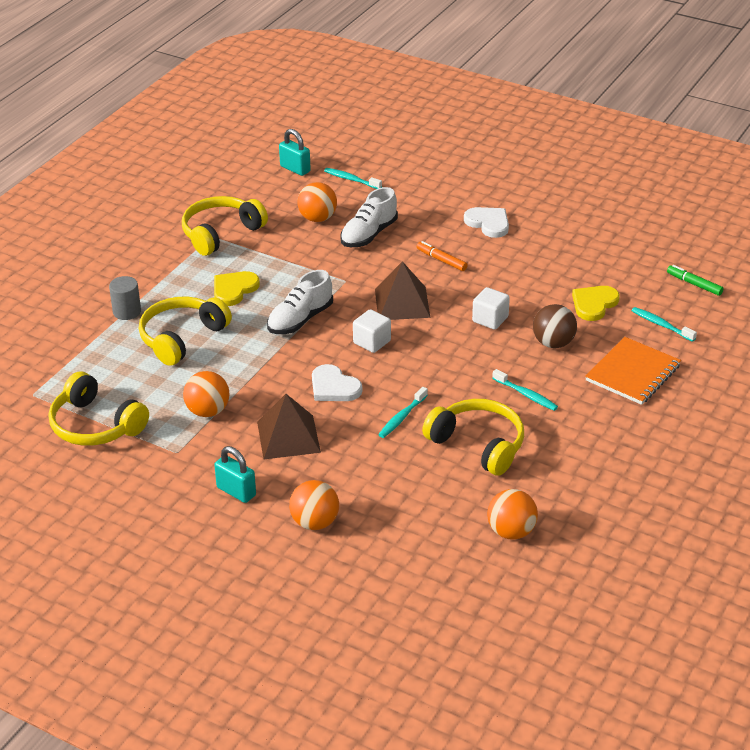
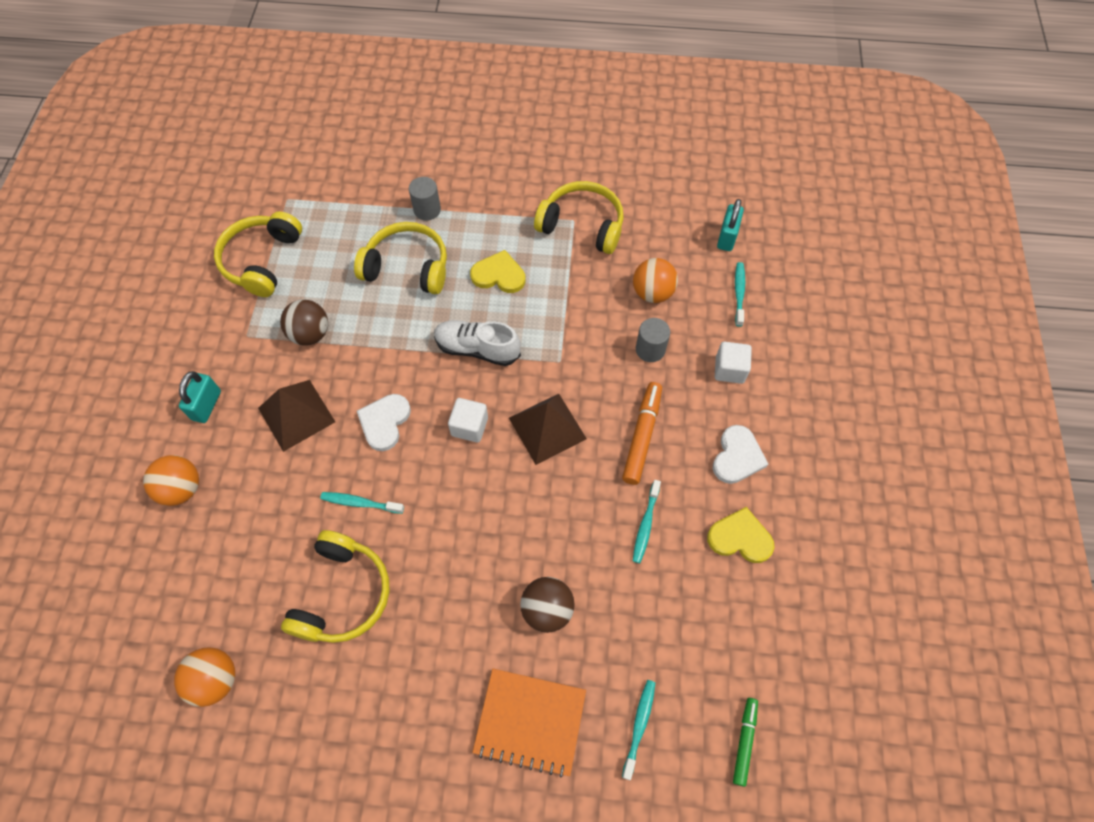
camera: 65 degrees right, 25 degrees up
orange ball [183,371,230,417] -> brown ball [280,300,328,345]
white shoe [340,187,398,247] -> grey cylinder [636,318,670,362]
orange marker [417,241,467,271] -> orange marker [622,382,662,485], size x1.57
white cube [472,287,510,330] -> white cube moved to [715,342,752,384]
turquoise toothbrush [492,369,558,411] -> turquoise toothbrush moved to [633,480,661,563]
yellow heart [572,286,620,321] -> yellow heart moved to [707,507,775,563]

